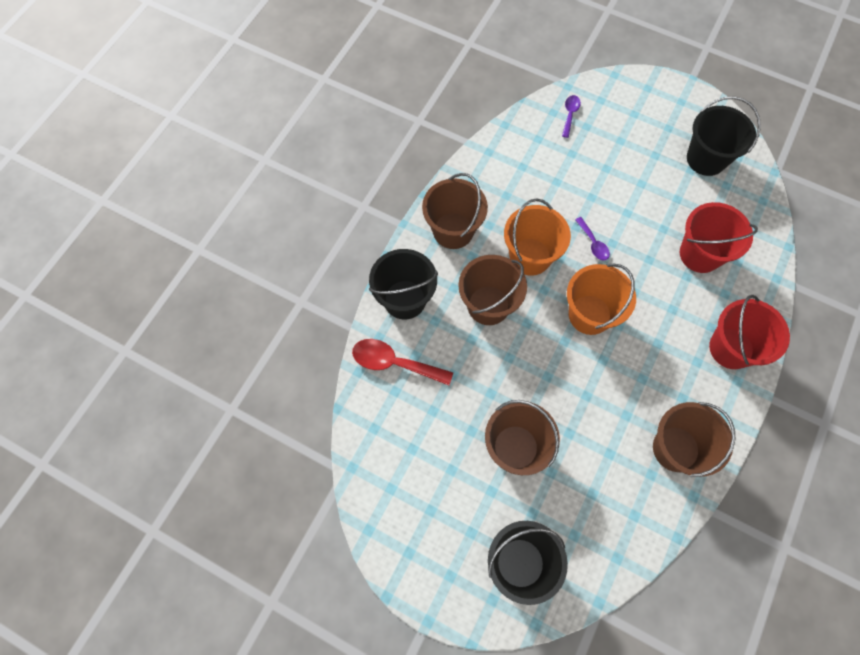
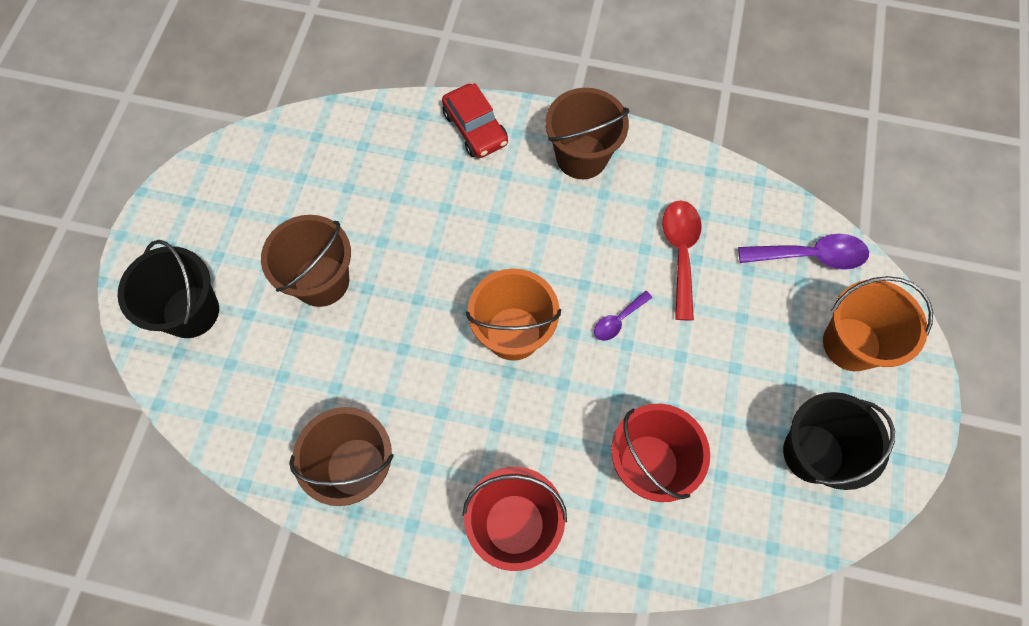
camera: 75 degrees right, 0 degrees up
red spoon [352,339,453,385] -> red spoon moved to [662,200,702,320]
black bucket [369,249,438,320] -> red car [442,83,508,158]
brown bucket [458,255,527,325] -> none
orange bucket [504,198,571,276] -> orange bucket moved to [823,276,933,371]
purple spoon [562,95,581,138] -> purple spoon [738,234,869,270], size x1.78

